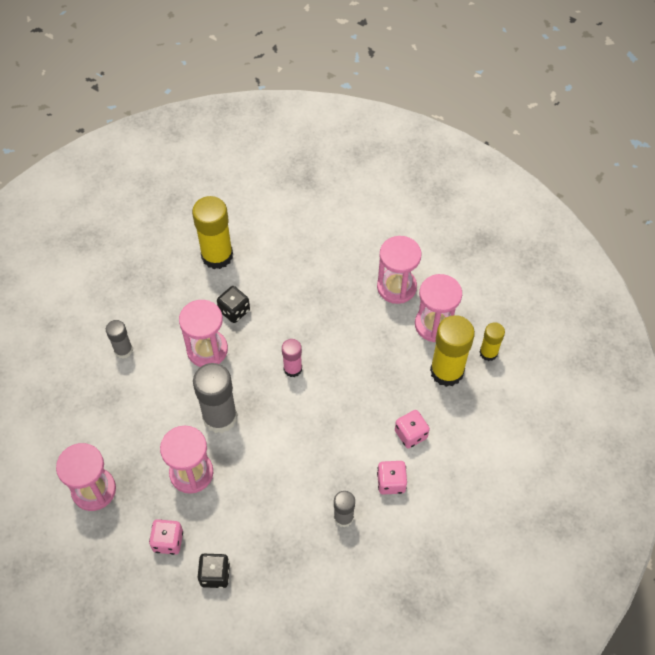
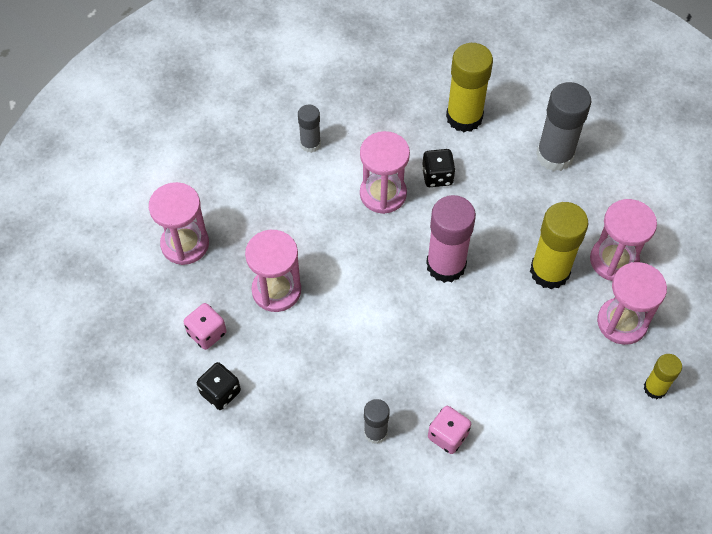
camera: 40 degrees right, 0 degrees up
grey glue stick [193,363,237,433] -> grey glue stick moved to [536,82,592,171]
pink glue stick [282,339,302,377] -> pink glue stick [426,195,476,283], size x1.80
pink dice [395,410,430,448] -> none
yellow glue stick [430,315,475,387] -> yellow glue stick moved to [530,202,588,289]

